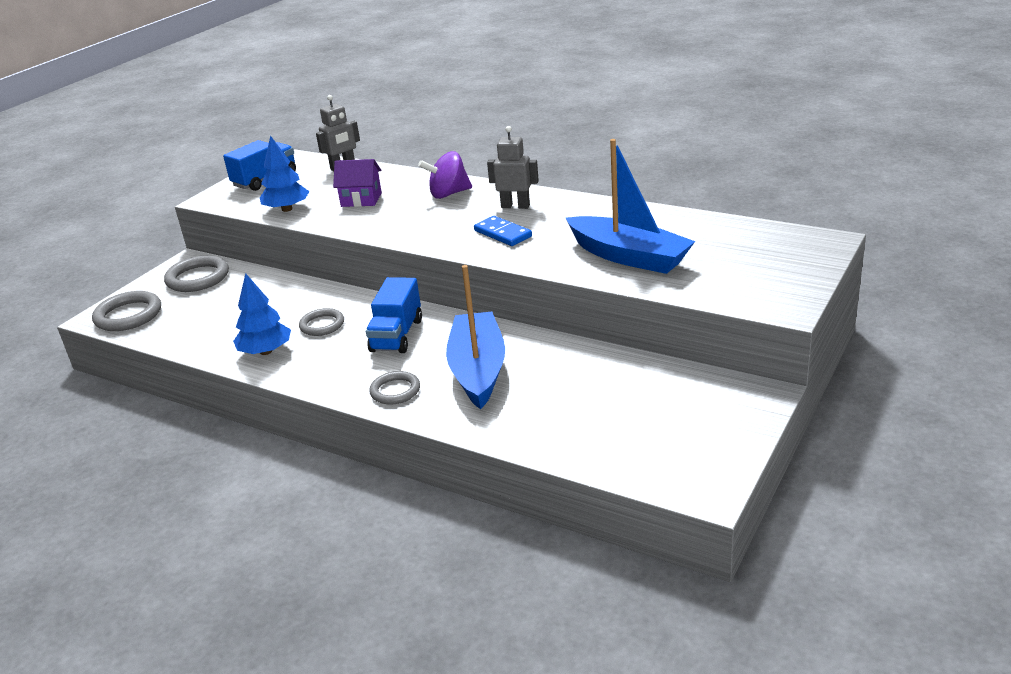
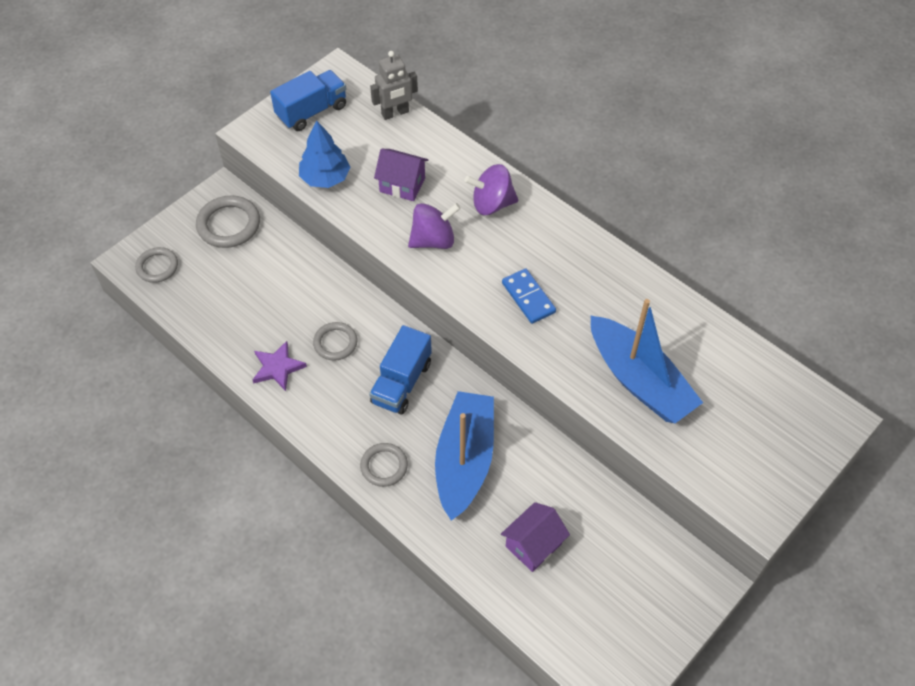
camera: 10 degrees right, 25 degrees up
grey ring [92,291,161,331] -> grey ring [135,247,178,283], size x0.64
blue tree [233,273,291,355] -> purple star [253,341,307,391]
grey robot [487,126,539,209] -> none
none -> purple spinning top [408,203,461,249]
none -> purple house [501,502,570,572]

